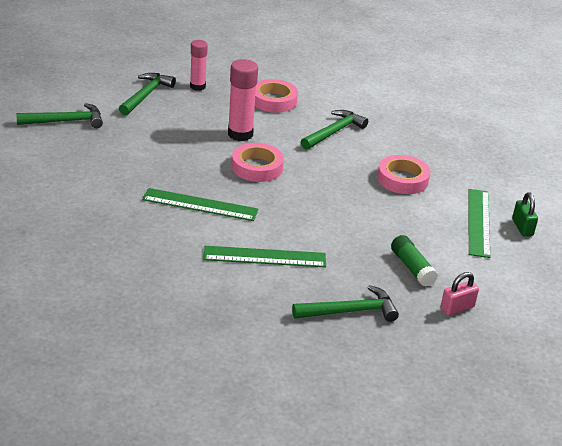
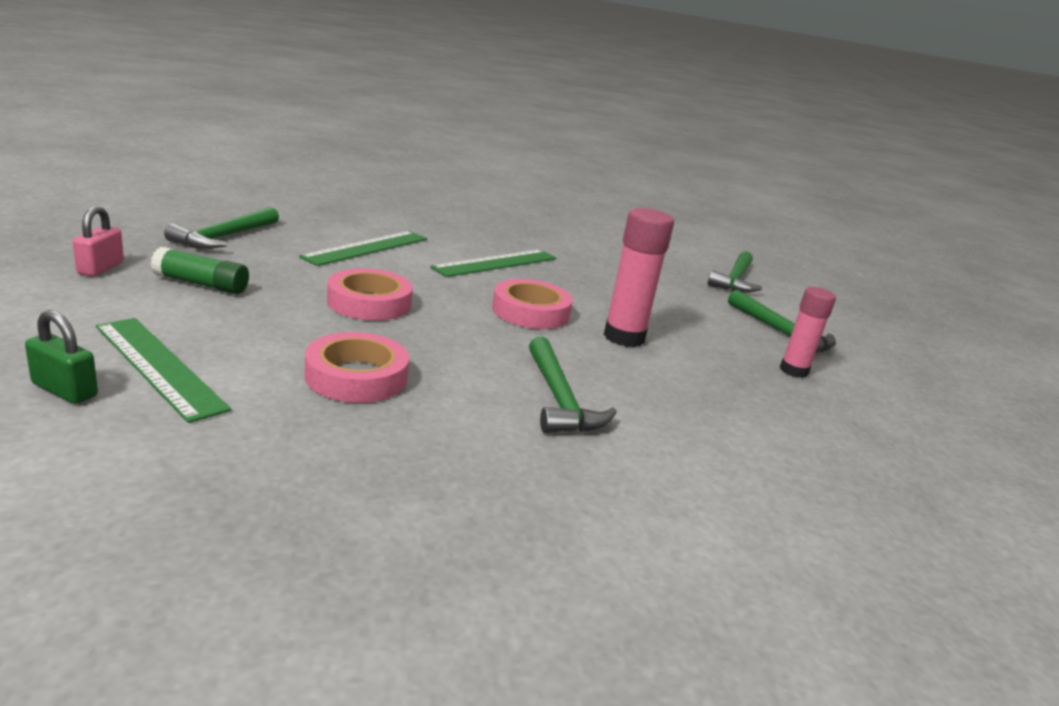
camera: 125 degrees right, 10 degrees down
pink tape [255,79,298,113] -> pink tape moved to [327,268,413,321]

